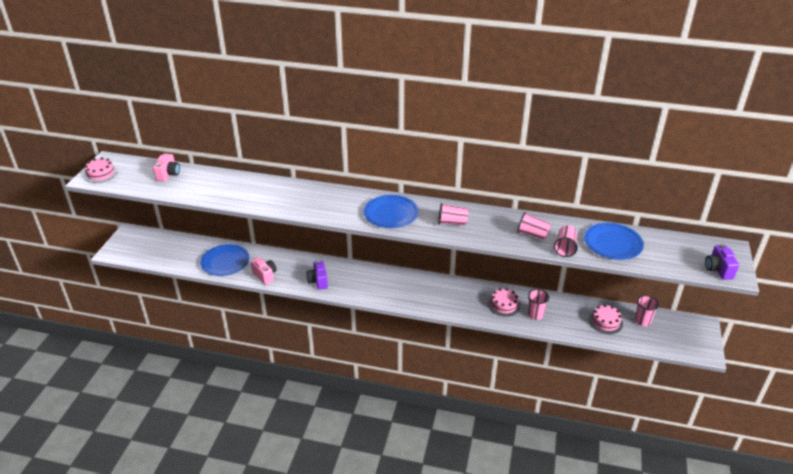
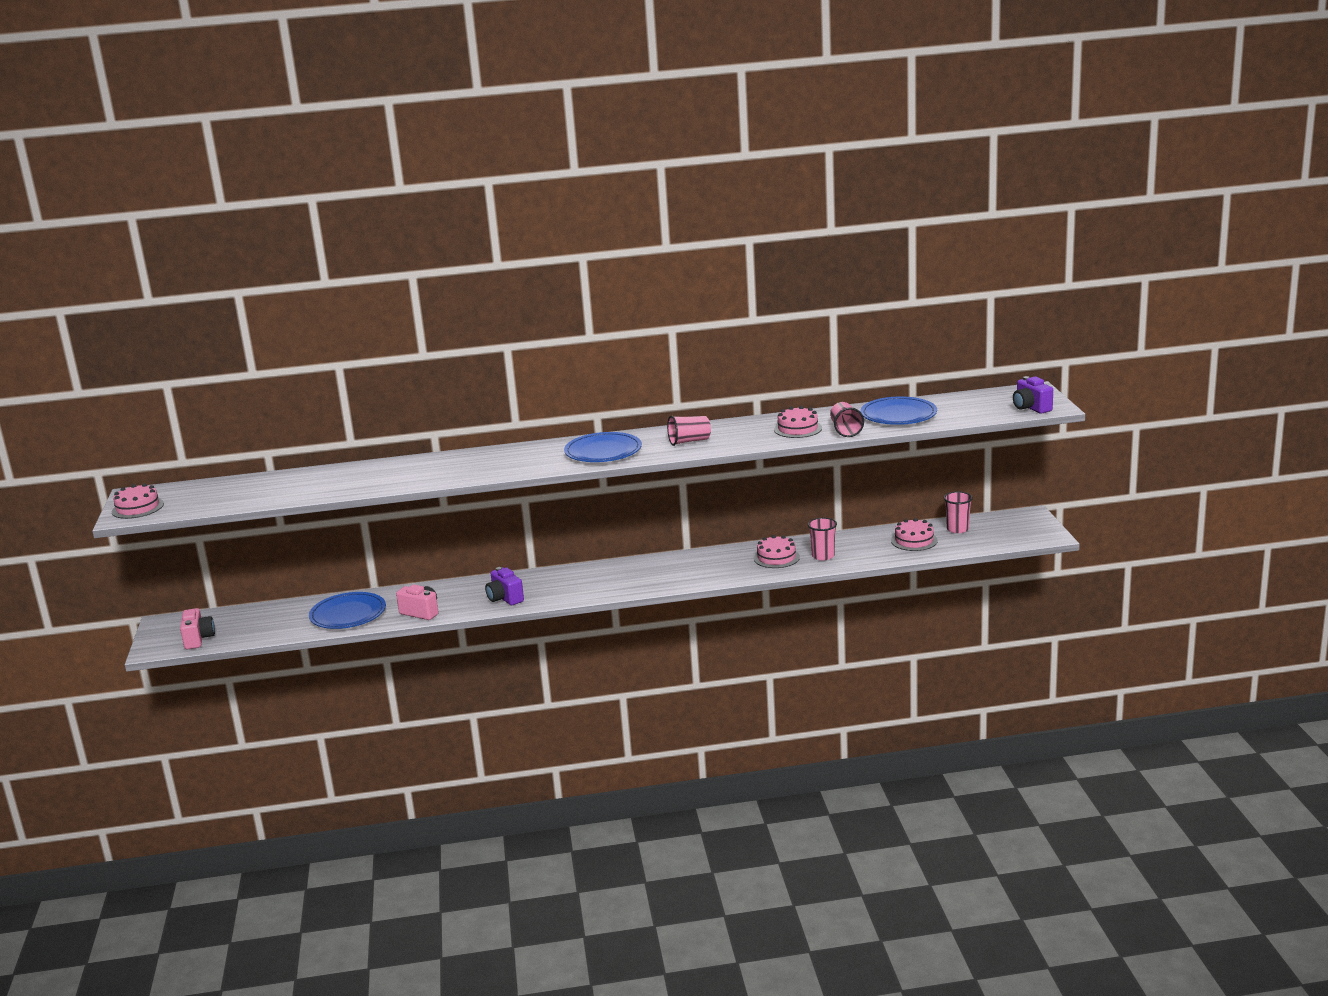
camera: 20 degrees left, 15 degrees down
pink camera [153,153,180,182] -> pink camera moved to [180,608,215,649]
pink cup [517,212,551,240] -> pink cake [774,406,822,438]

